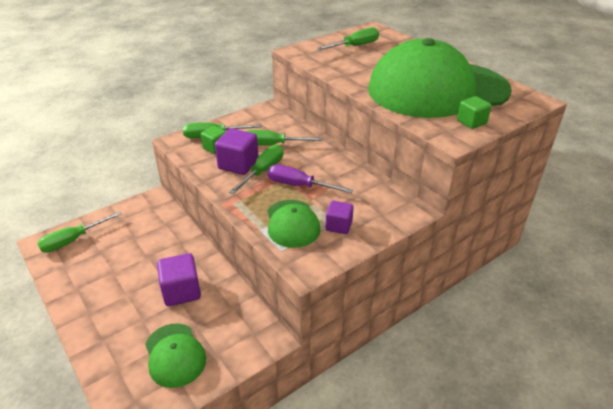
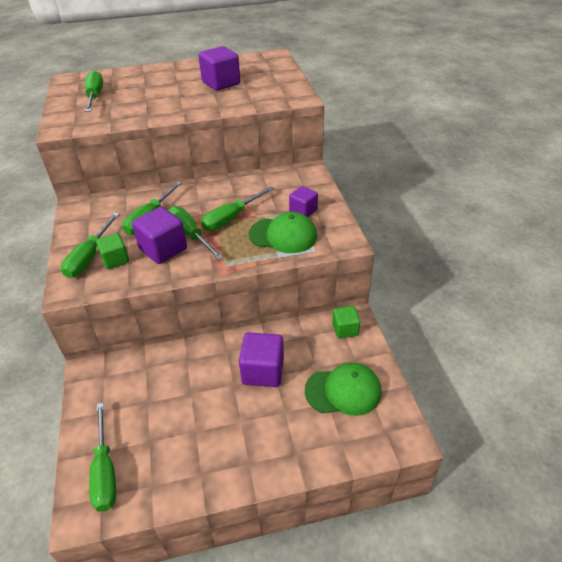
camera: 65 degrees left, 5 degrees up
purple screwdriver [268,165,353,193] -> green screwdriver [201,186,274,231]
green cap [368,38,512,118] -> purple cube [198,46,240,91]
green cube [457,96,492,129] -> green cube moved to [332,306,360,338]

